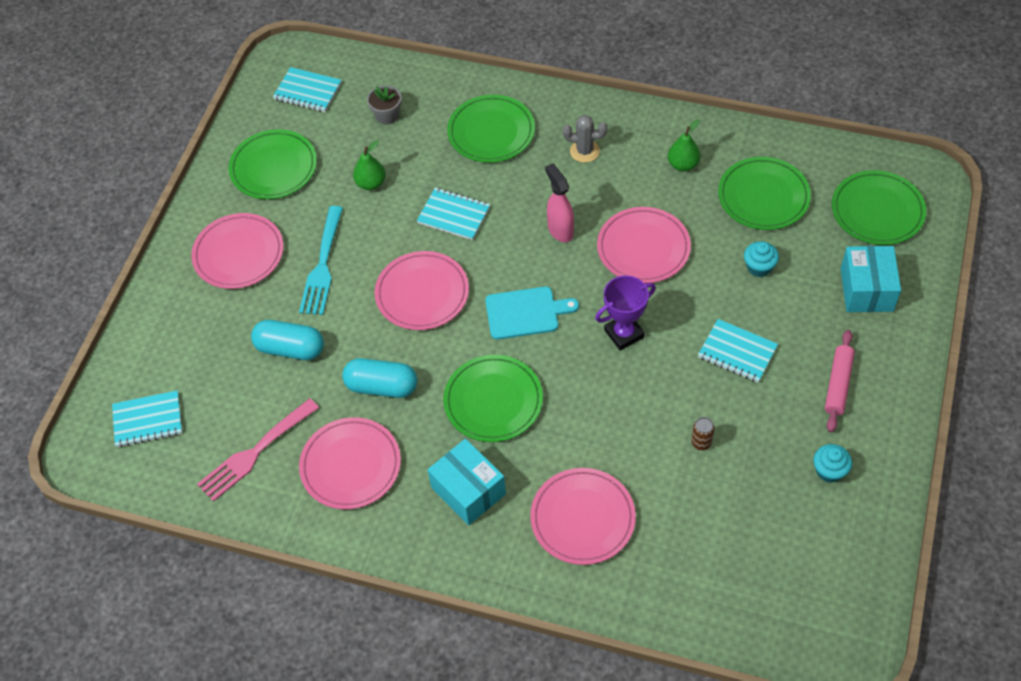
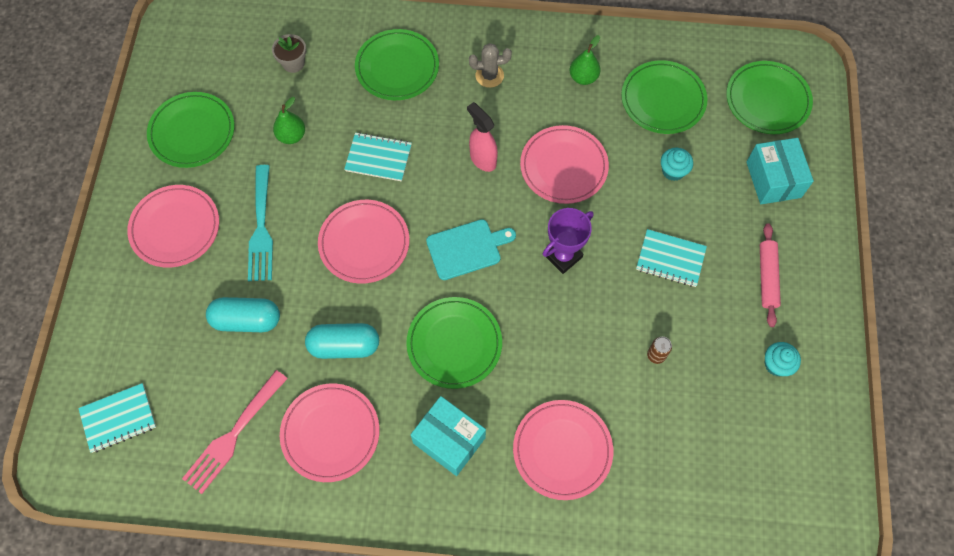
camera: 15 degrees left, 10 degrees up
turquoise notebook [273,67,342,112] -> none

